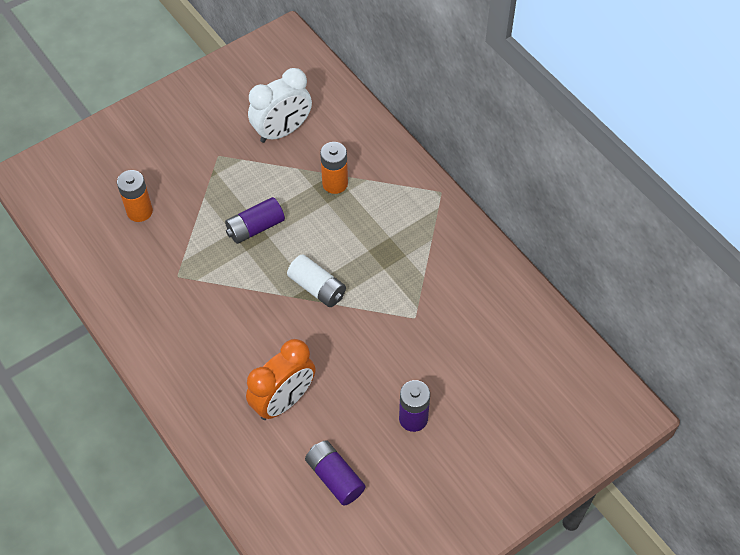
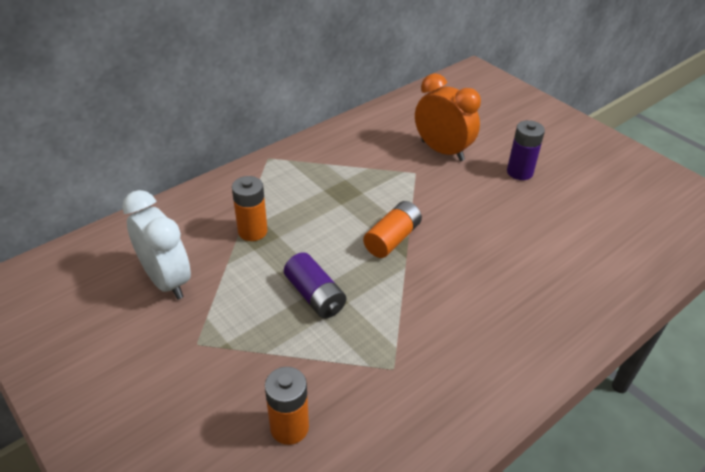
camera: 95 degrees left, 15 degrees down
orange clock [246,339,316,420] -> orange clock moved to [415,73,481,161]
white battery [287,254,346,307] -> orange battery [363,201,422,258]
purple battery [305,440,366,506] -> none

